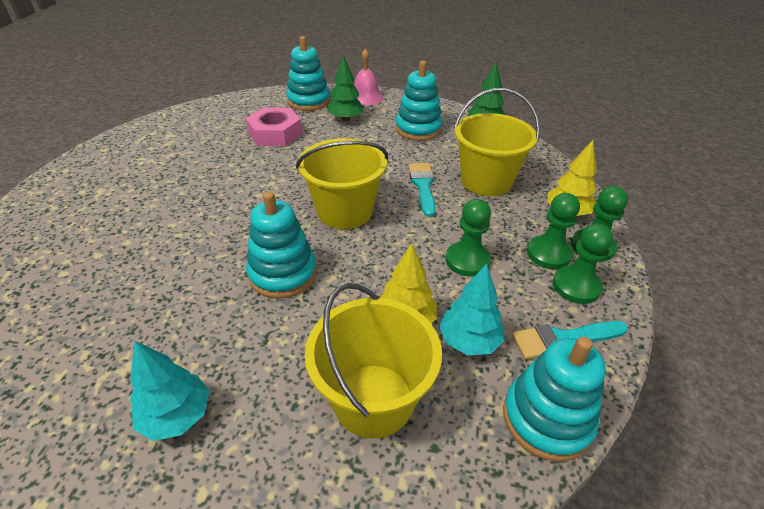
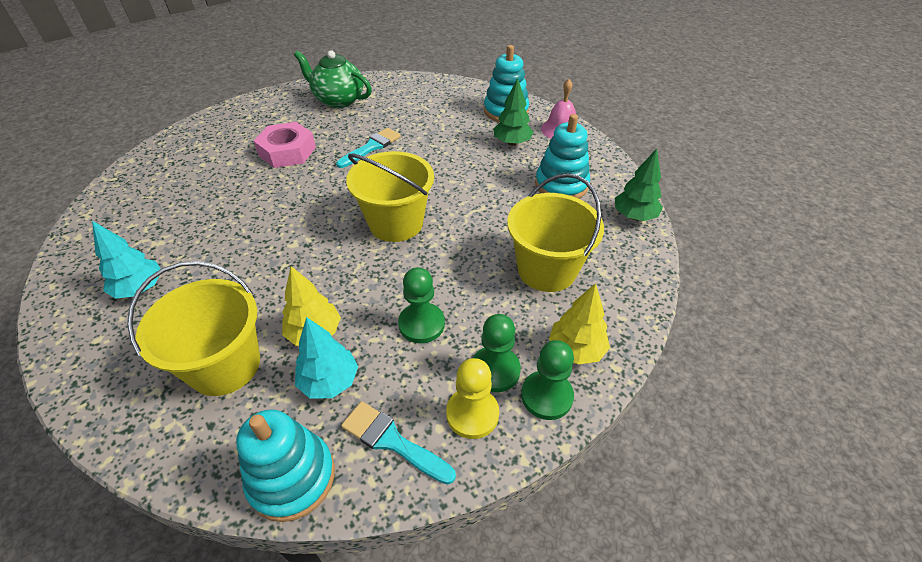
camera: 45 degrees right, 5 degrees up
pink nut [246,107,302,146] -> pink nut moved to [254,122,316,168]
turquoise stacking toy [246,191,317,299] -> none
turquoise brush [409,163,435,217] -> turquoise brush moved to [336,128,401,168]
green pawn [553,223,613,304] -> yellow pawn [446,358,499,439]
none -> green teapot [294,50,372,108]

